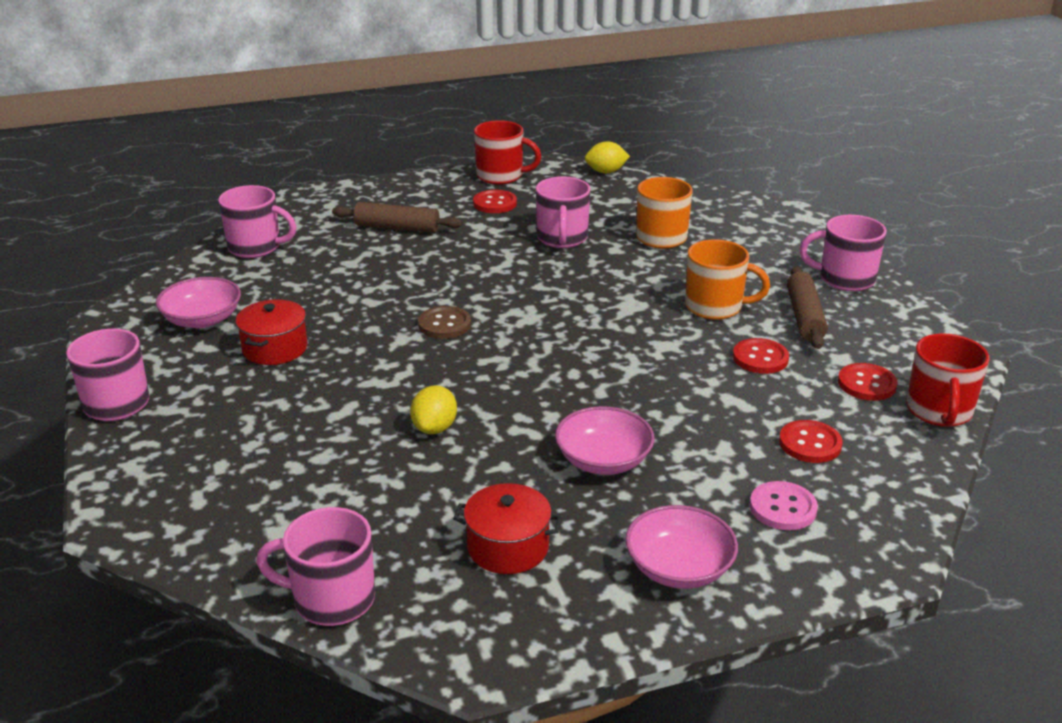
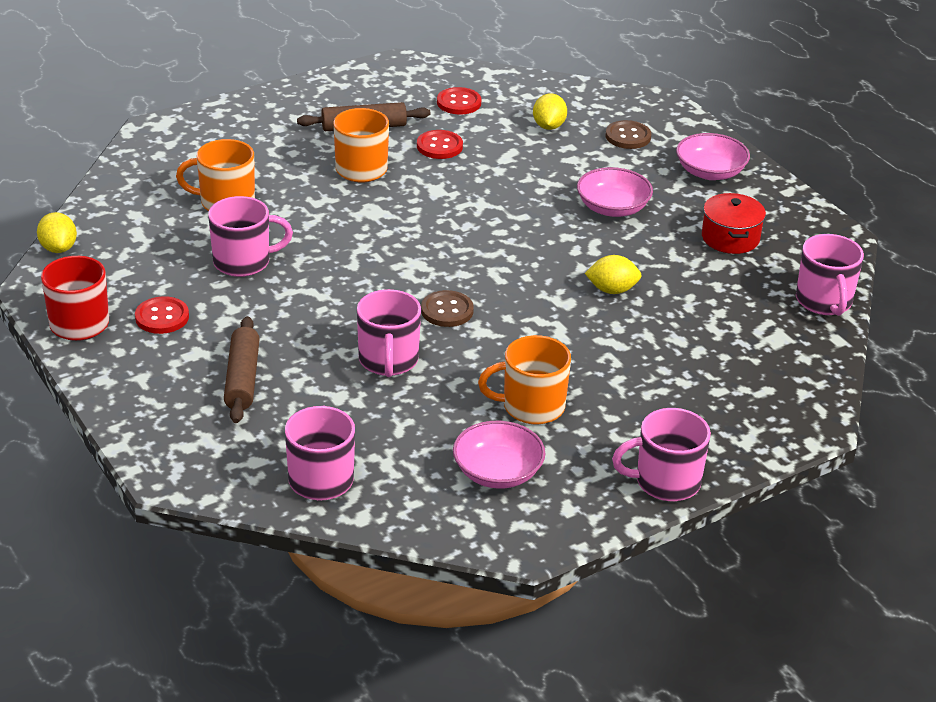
camera: 105 degrees left, 5 degrees up
red pot [236,299,308,365] -> orange mug [478,335,571,424]
pink button [750,481,818,530] -> brown button [606,120,651,149]
red button [779,420,842,463] -> yellow lemon [533,93,567,130]
pink mug [800,215,887,291] -> pink mug moved to [357,289,421,377]
red mug [906,333,989,427] -> none

